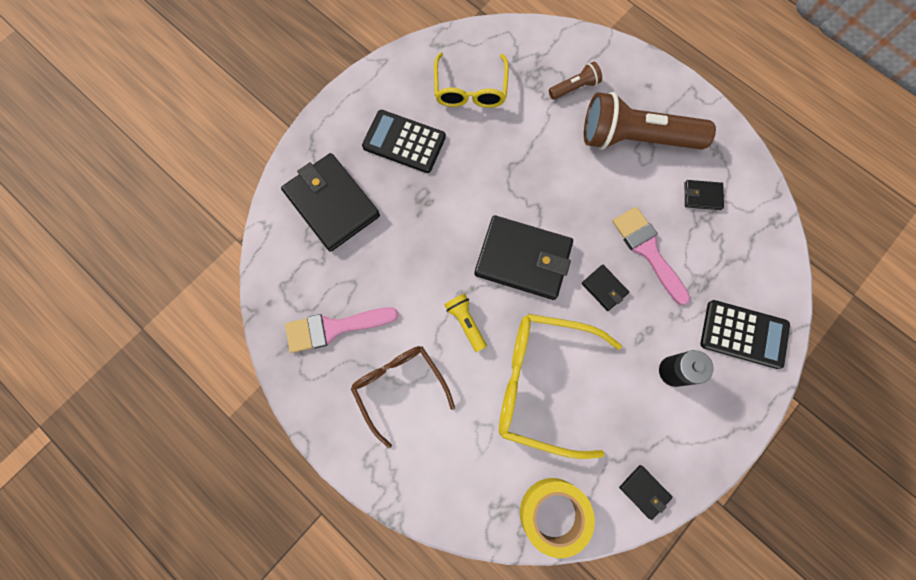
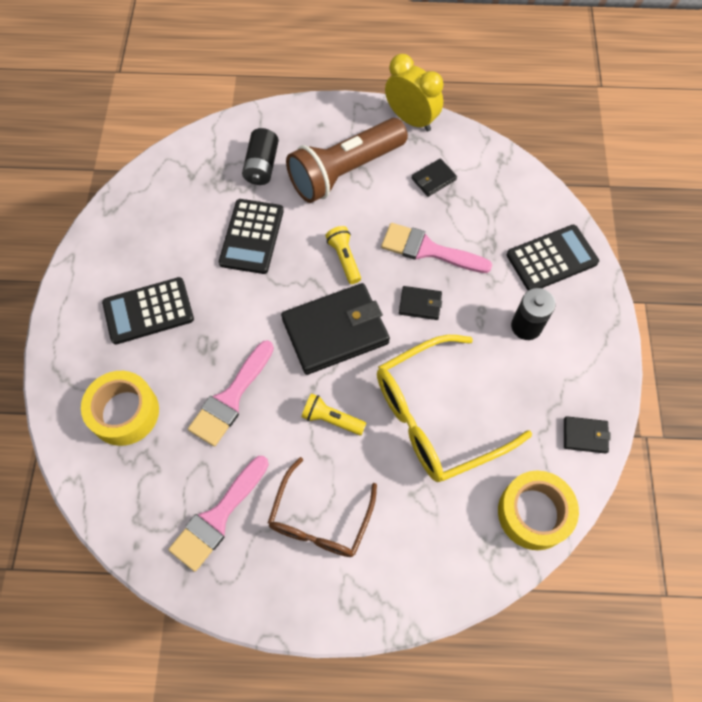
camera: 40 degrees left, 10 degrees down
black wallet [281,153,380,252] -> yellow tape [81,371,159,446]
brown glasses [351,346,455,449] -> brown glasses turned 90 degrees counterclockwise [268,457,377,557]
yellow glasses [434,52,509,108] -> none
brown flashlight [549,62,602,100] -> black battery [242,128,279,185]
none -> pink brush [188,340,274,447]
none -> black calculator [219,199,284,274]
none -> yellow flashlight [325,226,361,284]
none -> yellow clock [385,54,443,132]

